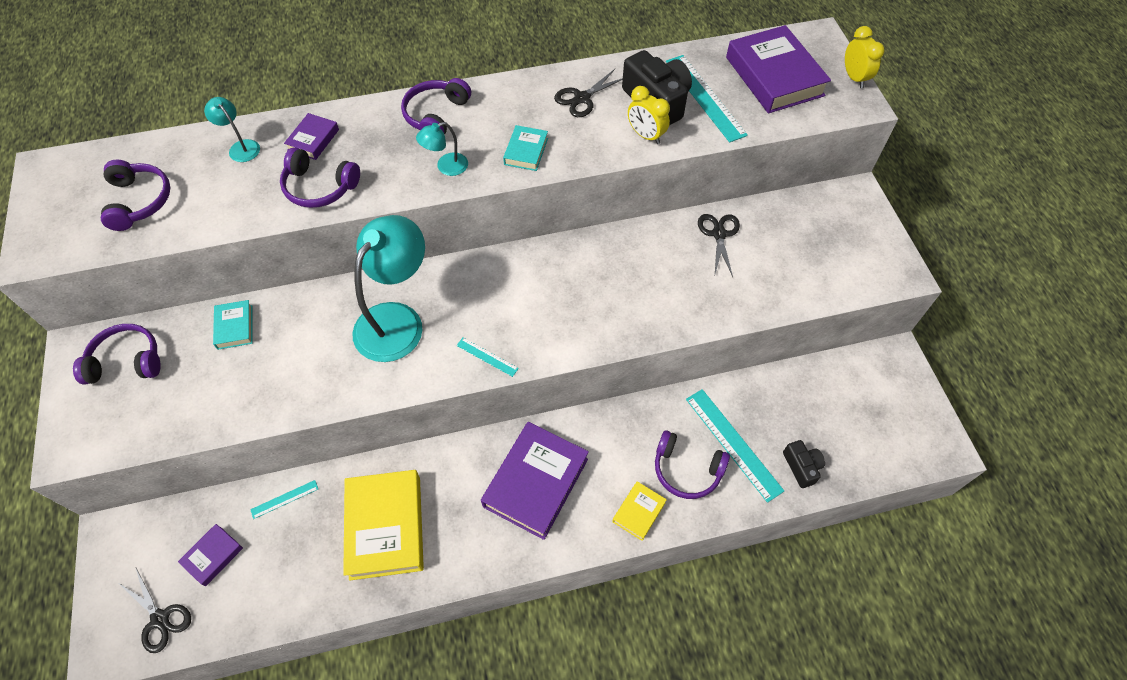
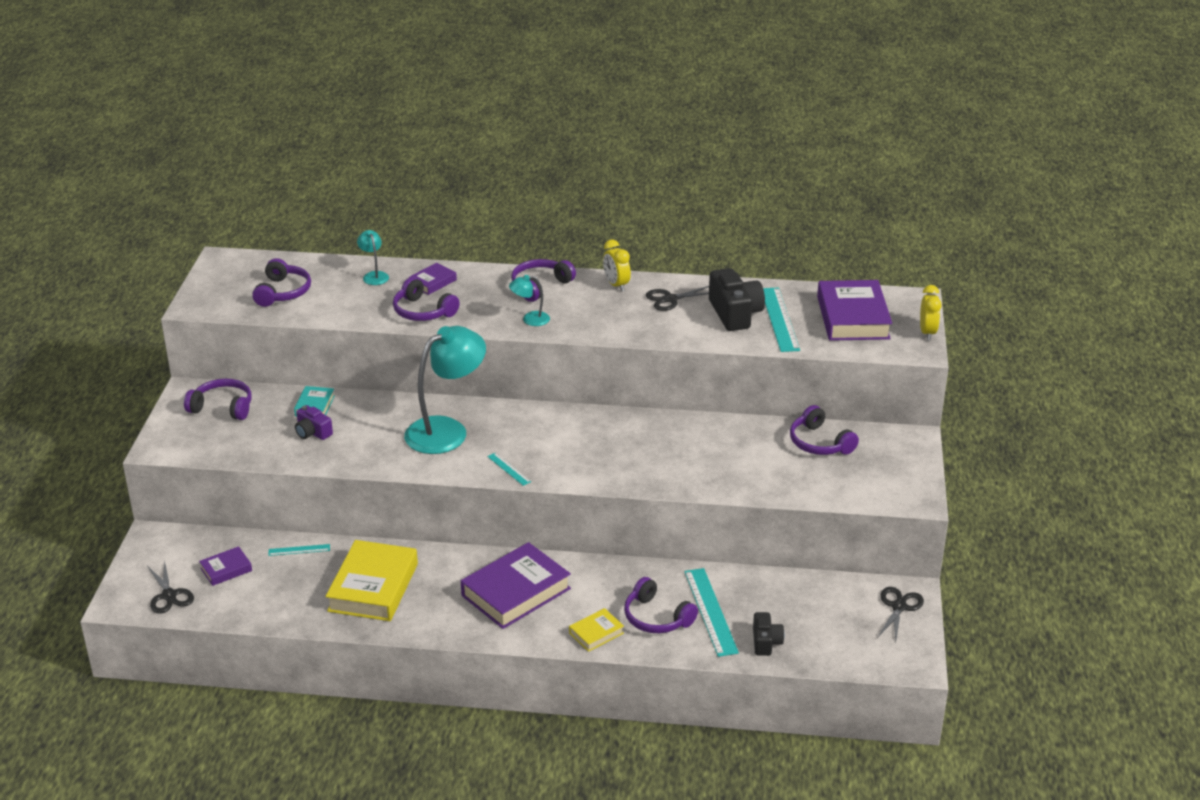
camera: 20 degrees right, 25 degrees down
turquoise book [503,125,548,171] -> none
yellow clock [628,86,670,144] -> yellow clock moved to [603,239,631,291]
black scissors [698,214,740,277] -> black scissors moved to [877,587,924,642]
none -> purple camera [295,405,333,440]
none -> purple headphones [790,405,859,455]

